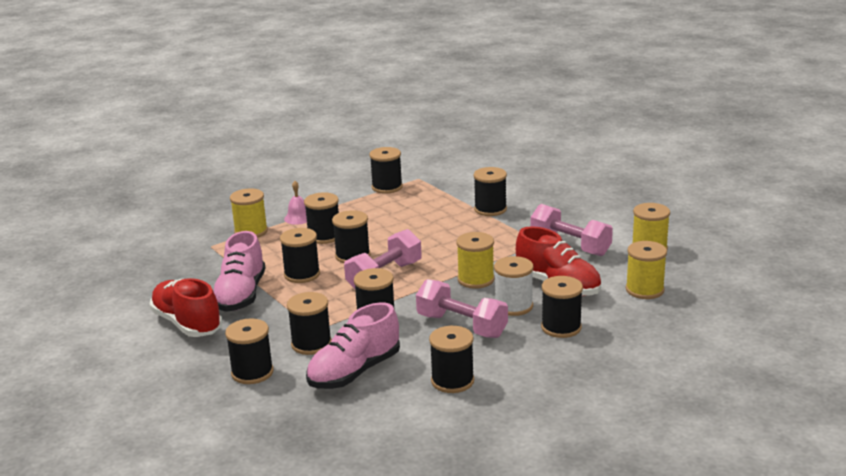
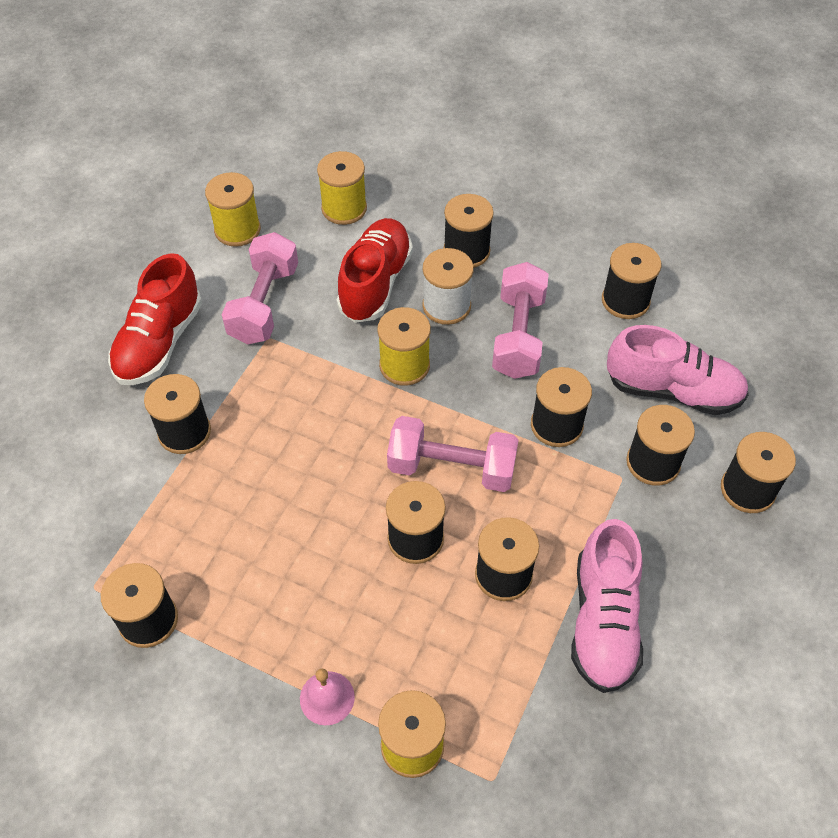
camera: 120 degrees left, 30 degrees up
red shoe [149,278,222,337] -> red shoe moved to [108,253,202,385]
pink shoe [213,231,265,312] -> pink shoe turned 120 degrees clockwise [571,519,643,693]
black spool [304,192,339,244] -> none

